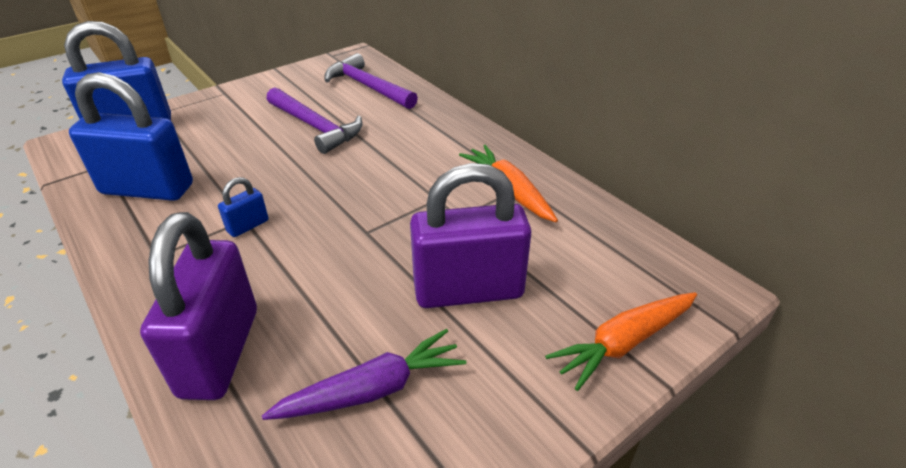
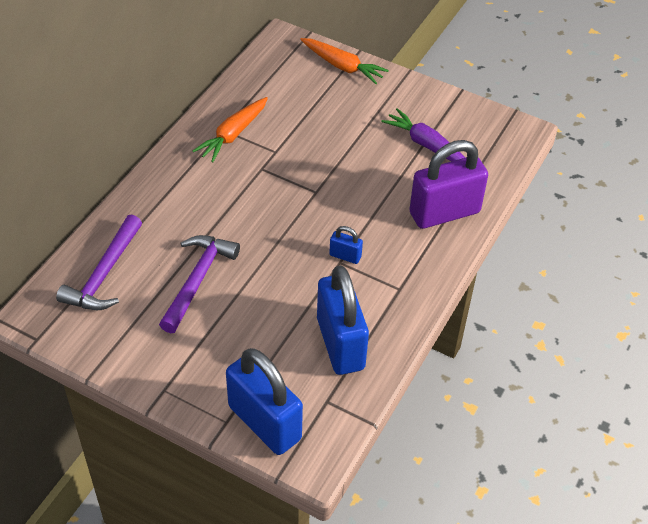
camera: 115 degrees left, 10 degrees up
purple padlock [410,163,531,308] -> none

